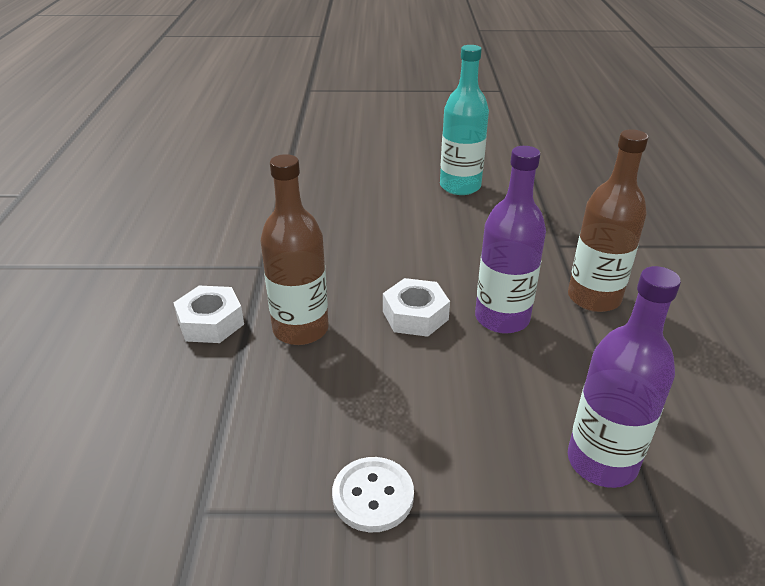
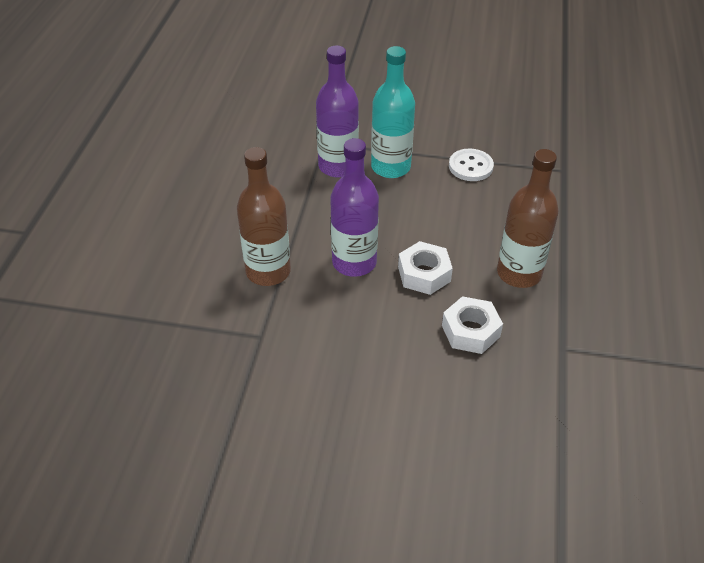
camera: 170 degrees left, 10 degrees up
white nut [174,286,244,343] -> white nut moved to [442,296,503,354]
turquoise bottle [440,45,489,195] -> turquoise bottle moved to [371,46,415,178]

